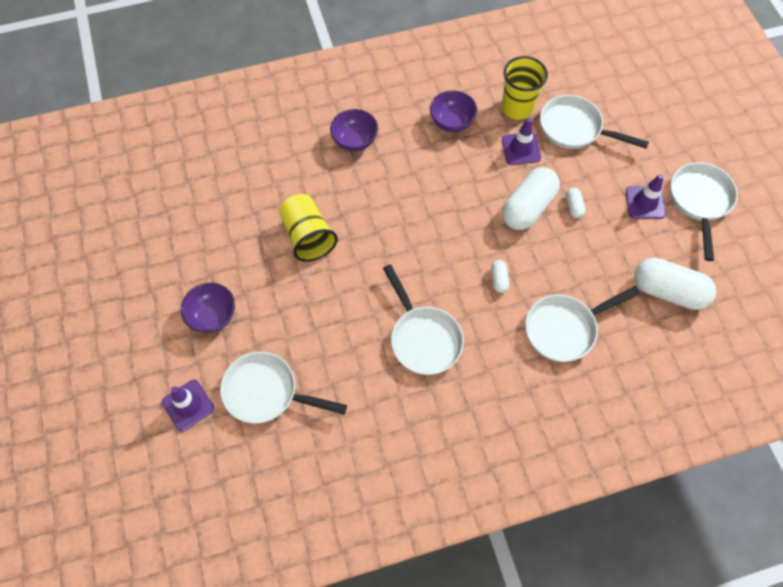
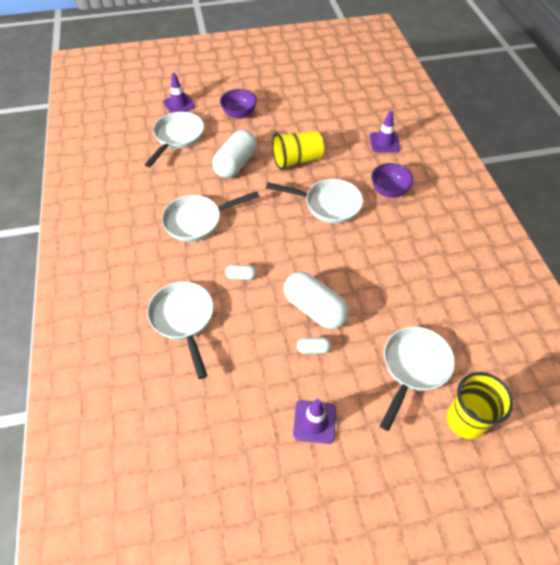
camera: 95 degrees right, 10 degrees down
purple bowl [430,91,477,132] -> none
yellow cup [501,56,548,120] -> yellow cup moved to [447,372,514,439]
purple traffic cone [502,118,541,165] -> purple traffic cone moved to [369,111,400,152]
white capsule [634,258,716,310] -> white capsule moved to [212,130,257,178]
white pan [670,162,738,261] -> white pan moved to [266,179,363,224]

